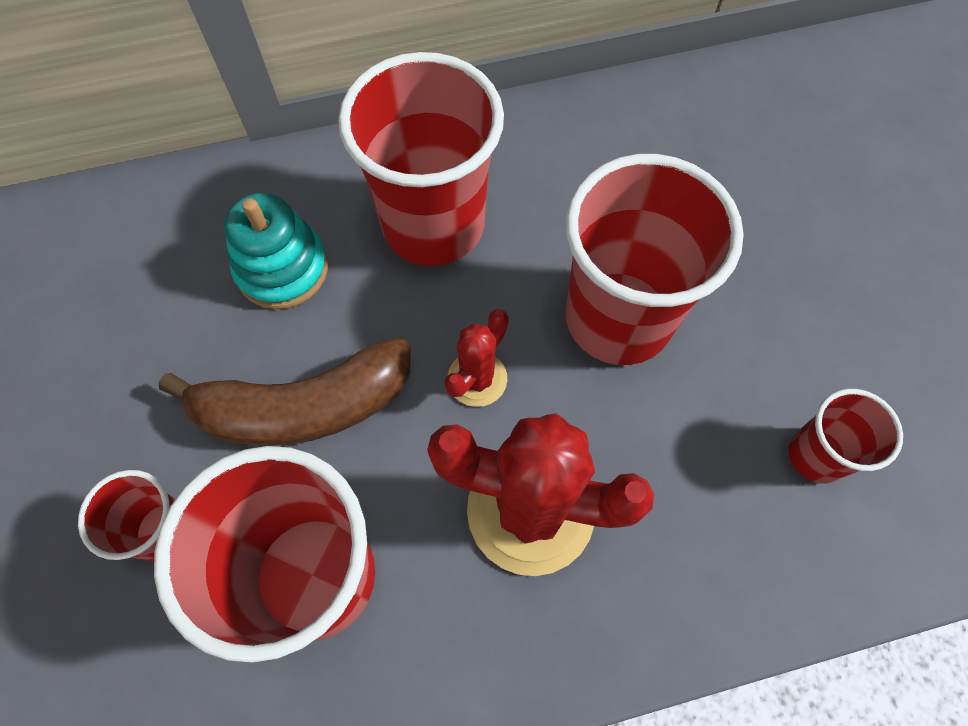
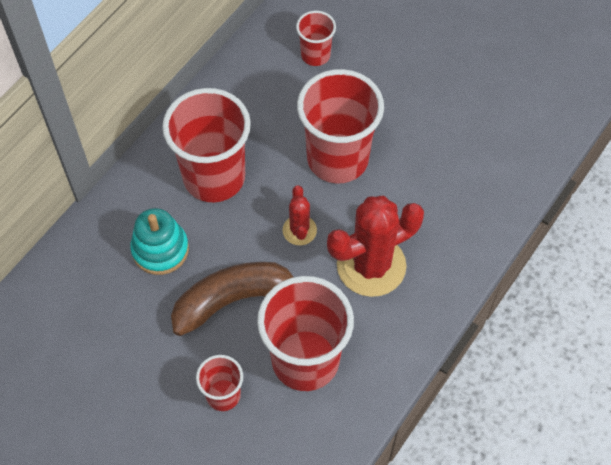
camera: 40 degrees left, 5 degrees down
brown banana [159,338,411,446] -> brown banana turned 150 degrees counterclockwise [171,262,293,336]
red cup [788,389,903,484] -> red cup moved to [296,11,336,66]

